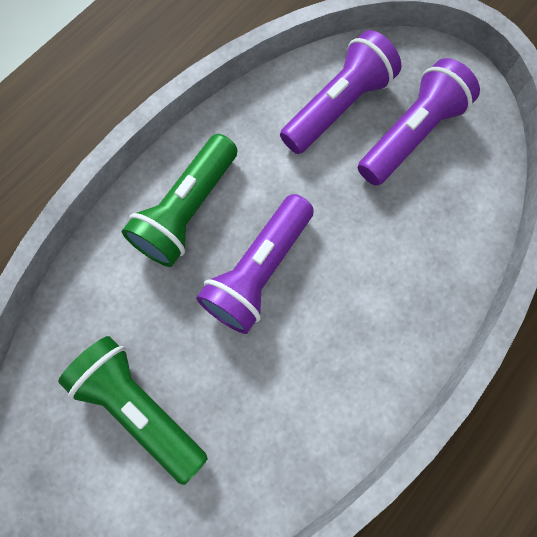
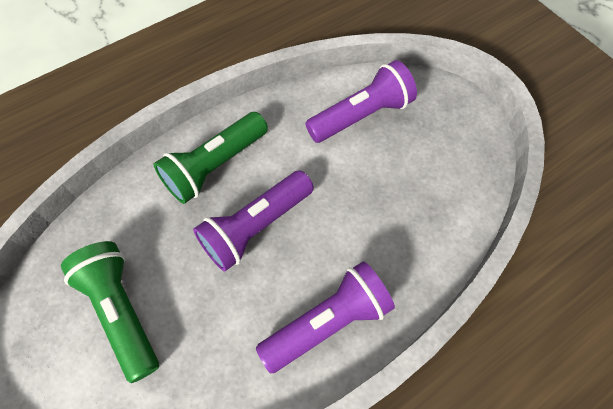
camera: 15 degrees right, 10 degrees down
purple flashlight [358,58,480,186] -> purple flashlight moved to [256,261,395,373]

